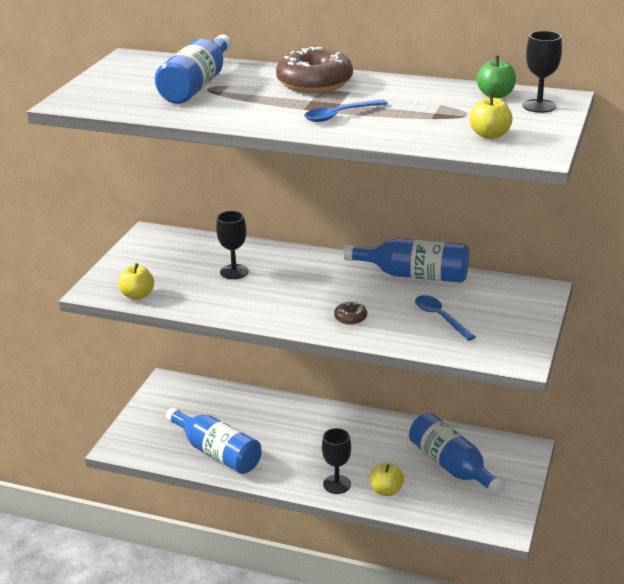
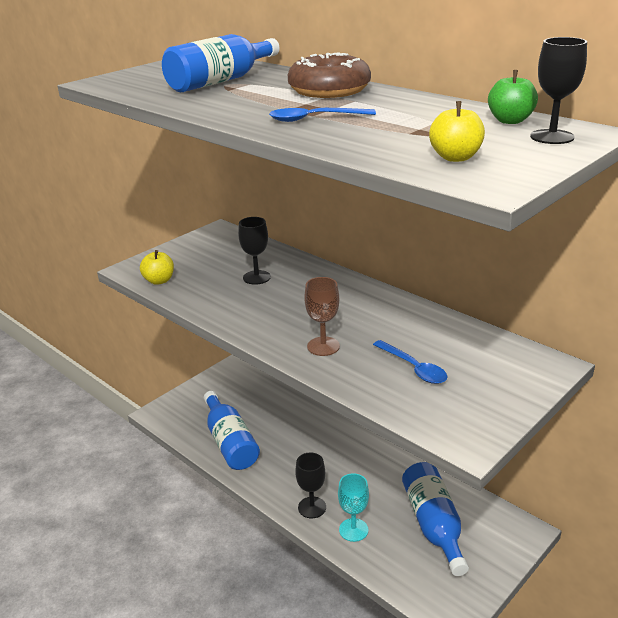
camera: 25 degrees right, 0 degrees up
brown donut [334,301,367,325] -> brown goblet [304,277,340,356]
blue bottle [343,238,469,283] -> none
yellow apple [370,462,404,496] -> turquoise goblet [338,473,369,542]
blue spoon [415,295,475,341] -> blue spoon turned 150 degrees clockwise [373,340,448,384]

